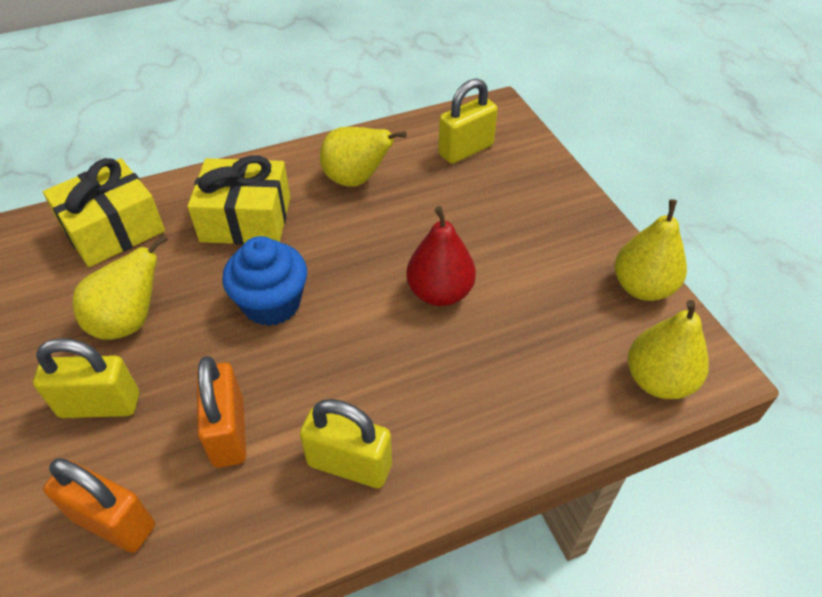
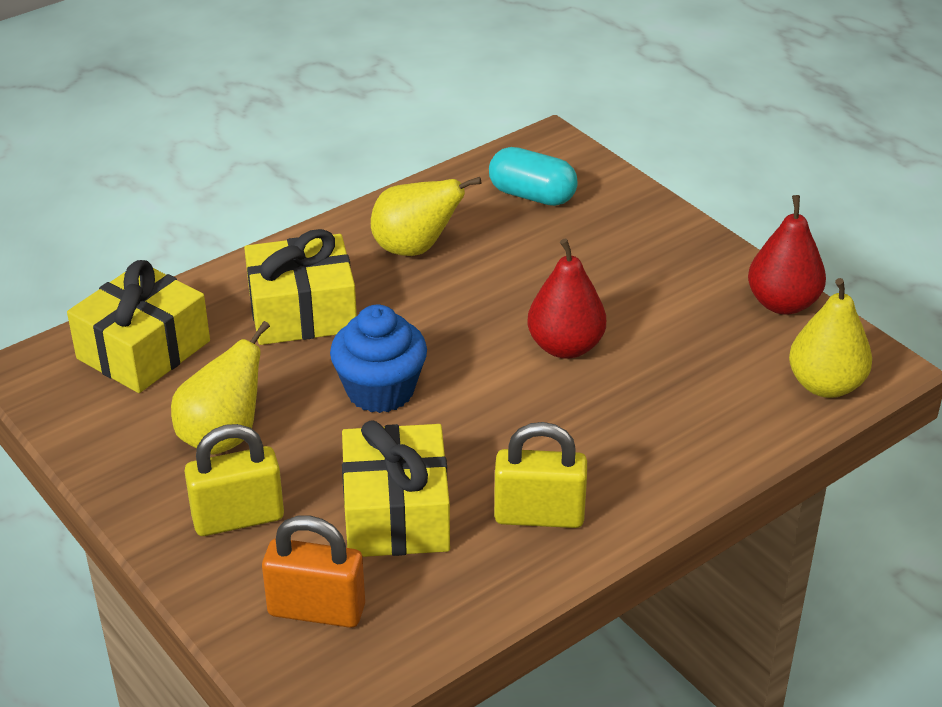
camera: 15 degrees left, 10 degrees down
orange padlock [197,356,246,468] -> yellow gift [342,420,450,557]
yellow padlock [438,78,498,164] -> turquoise capsule [489,147,578,206]
yellow pear [615,199,687,301] -> red pear [748,195,826,315]

